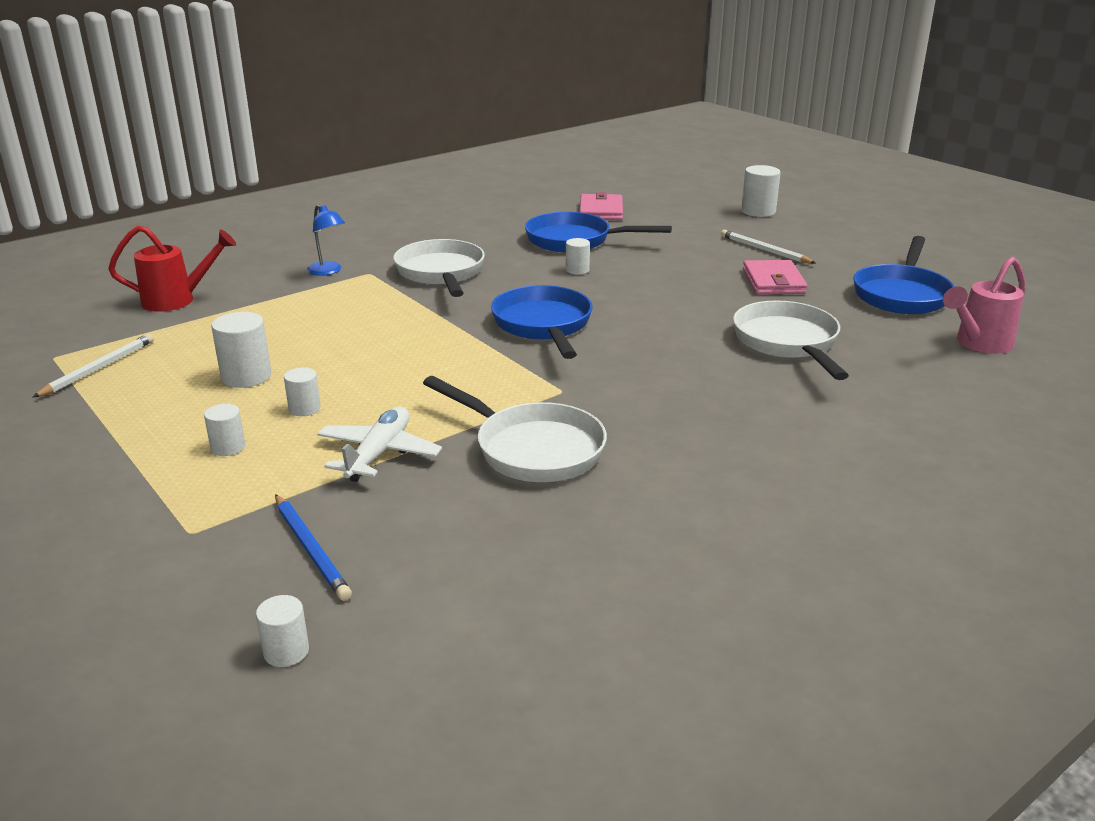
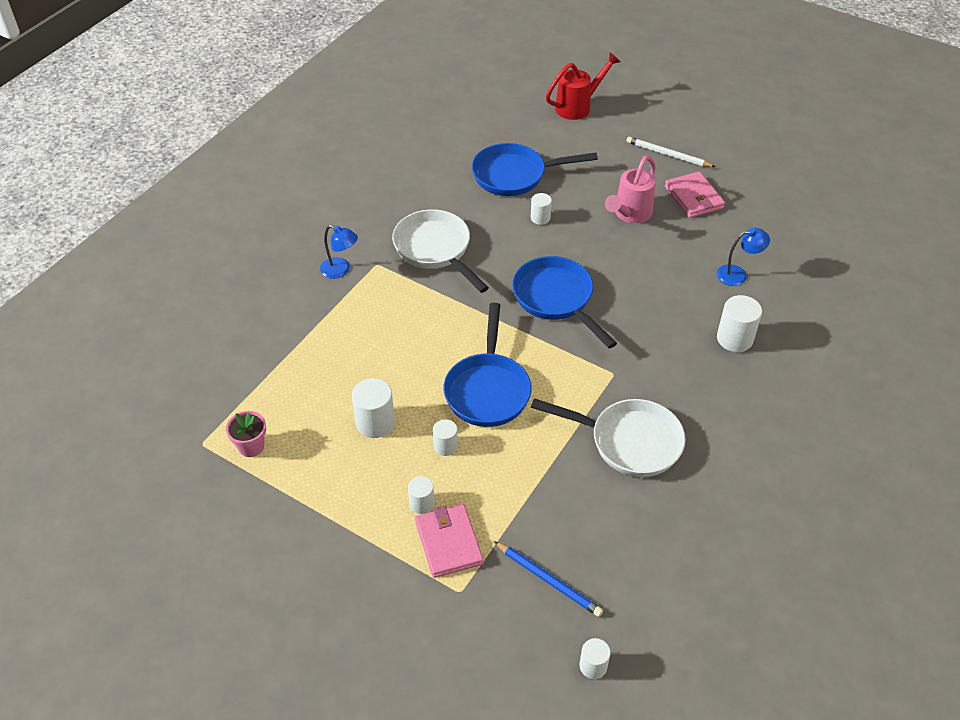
camera: 20 degrees left, 20 degrees up
white pencil [32,334,154,398] -> pink flower pot [226,411,266,457]
red watering can [108,225,236,312] -> red watering can moved to [546,52,621,120]
white plane [317,407,442,482] -> none
pink wallet [580,192,623,220] -> pink wallet moved to [415,504,484,578]
white pan [733,300,849,380] -> blue lamp [717,228,770,286]
white cylinder [741,165,781,217] -> white cylinder moved to [717,295,762,352]
blue pan [853,236,954,314] -> blue pan moved to [444,303,532,427]
pink watering can [943,257,1026,354] -> pink watering can moved to [605,156,656,223]

